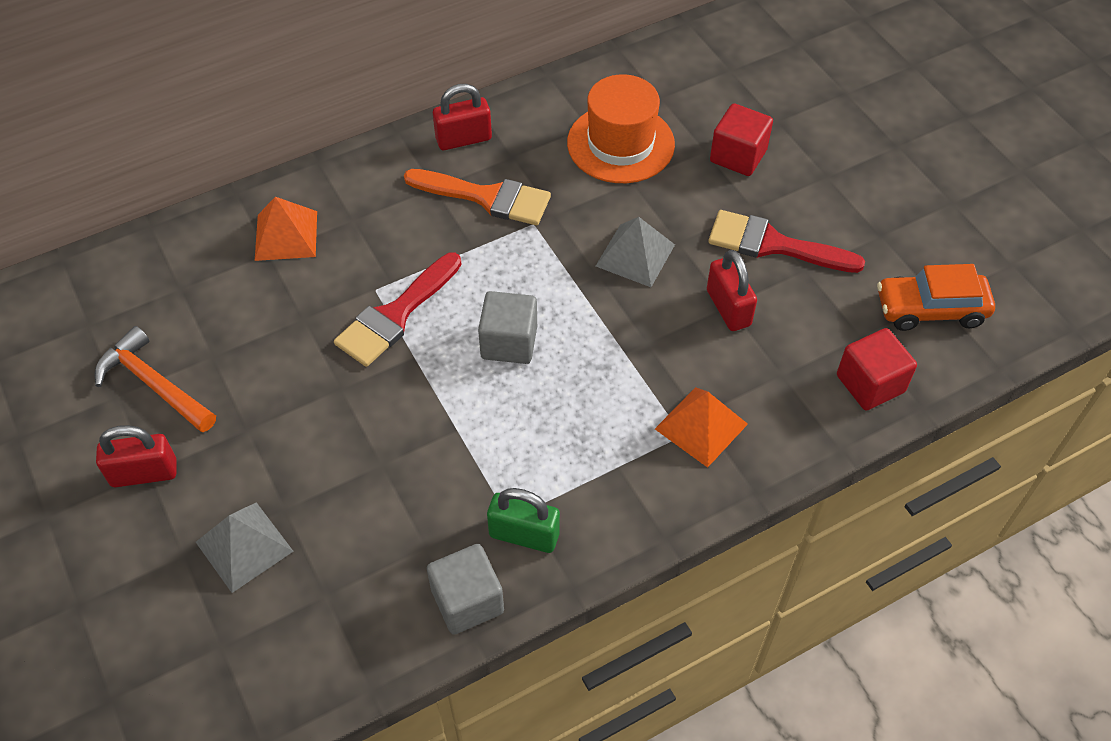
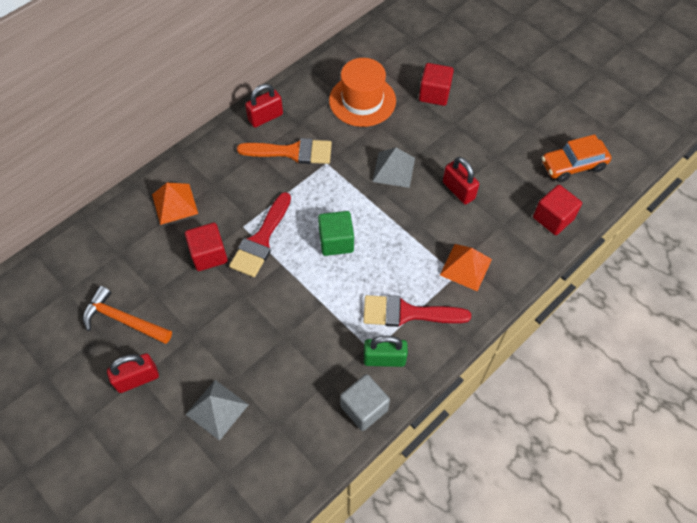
camera: 15 degrees left, 5 degrees up
grey cube [478,291,537,364] -> green cube [318,211,354,256]
red brush [708,210,865,273] -> red brush moved to [363,295,471,327]
none -> red cube [185,223,228,271]

